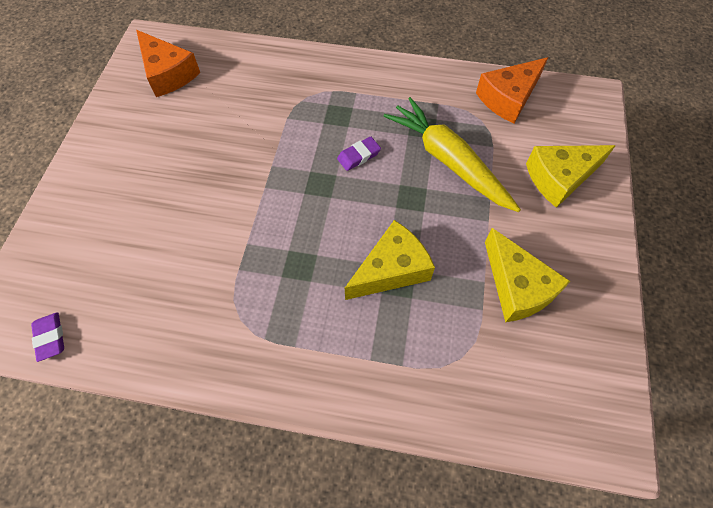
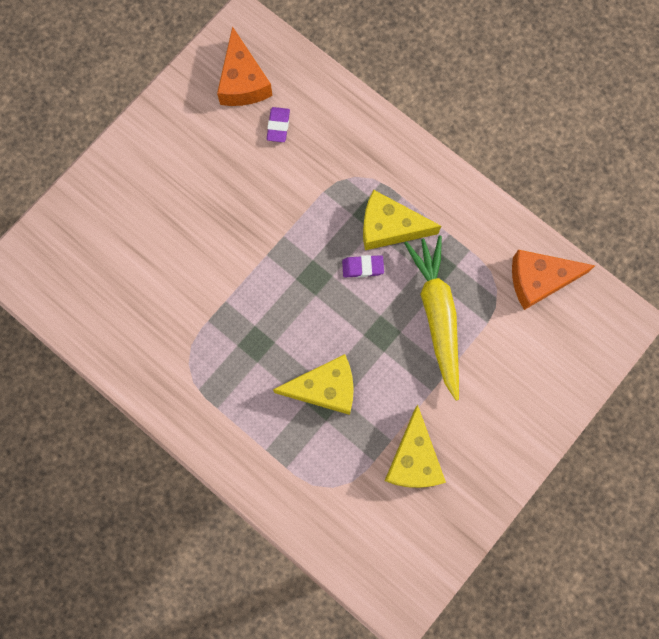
camera: 30 degrees right, 15 degrees up
purple eraser [31,312,64,362] -> purple eraser moved to [267,107,290,142]
yellow cheese [526,145,616,208] -> yellow cheese moved to [363,190,441,250]

